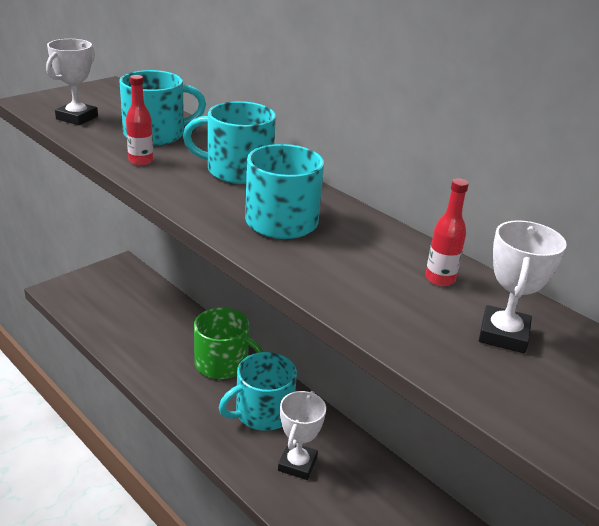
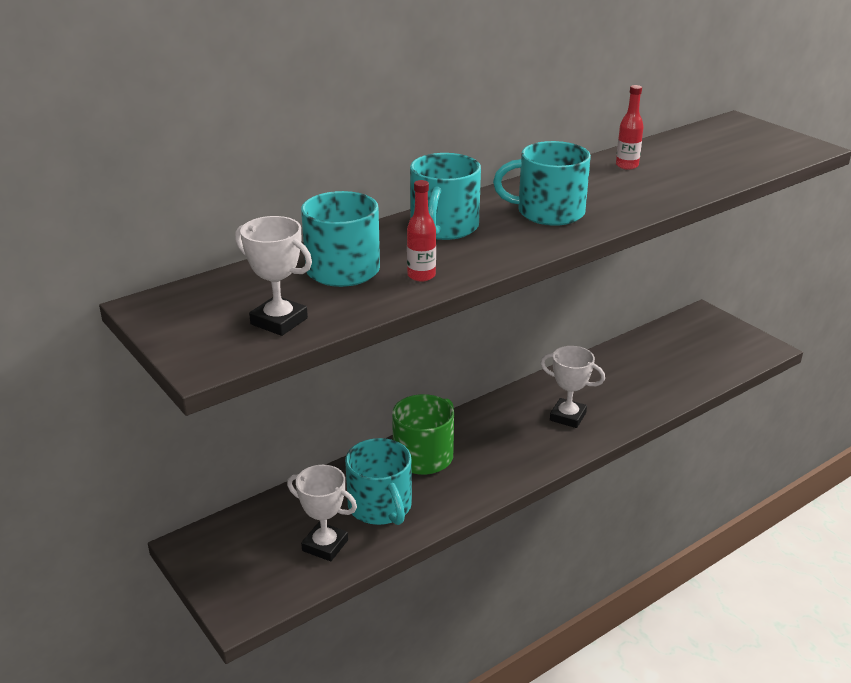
camera: 80 degrees left, 0 degrees up
turquoise mug [219,352,297,431] -> turquoise mug moved to [345,438,412,525]
white trophy [479,220,567,353] -> white trophy moved to [287,465,357,561]

